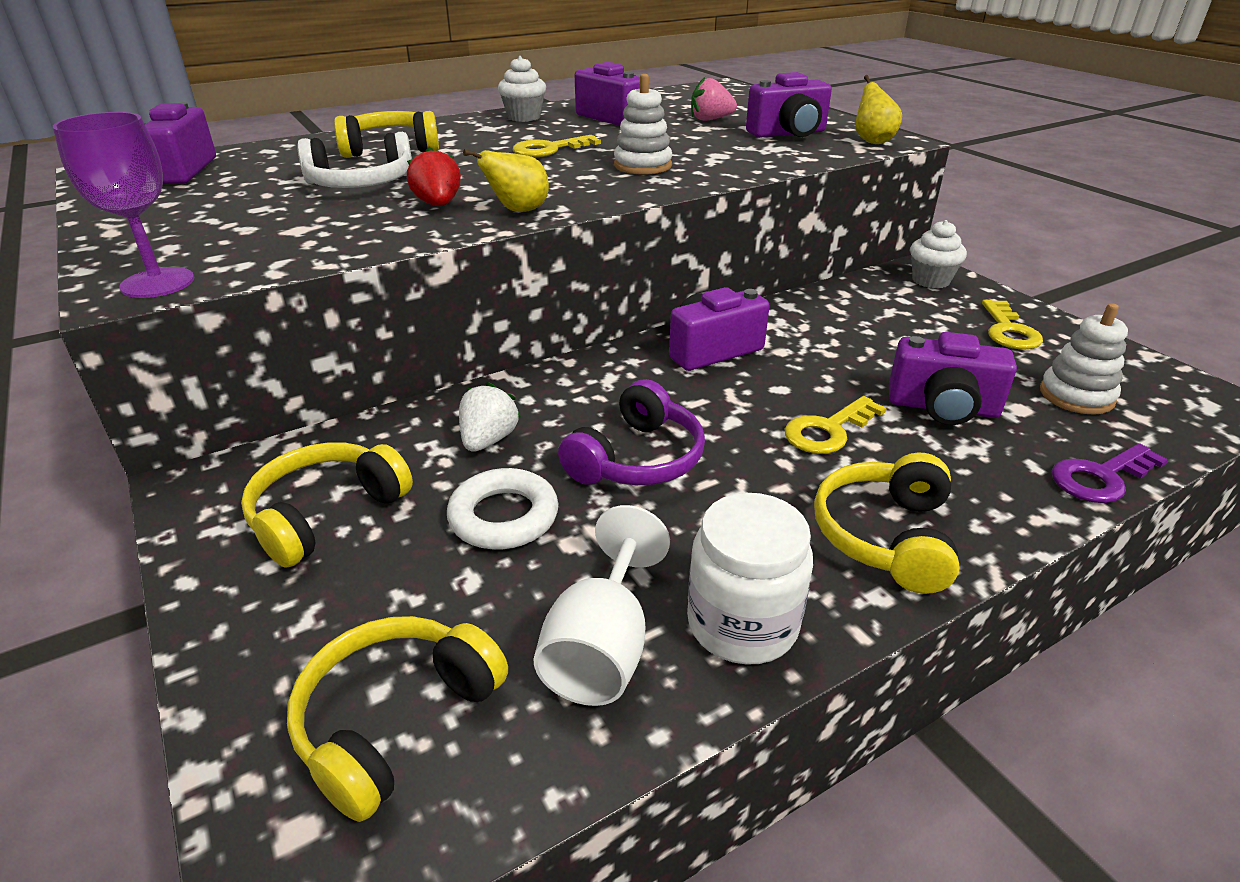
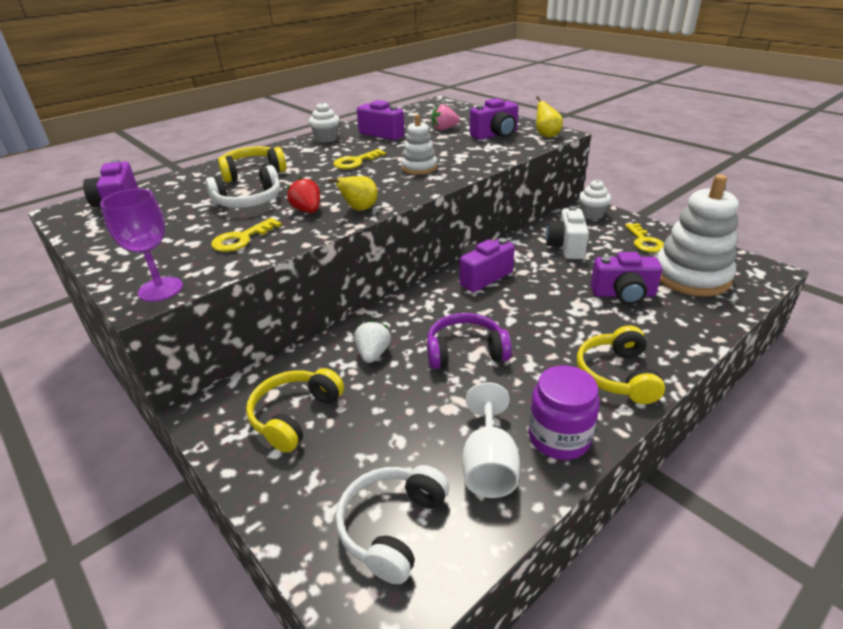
camera: 10 degrees left, 0 degrees up
yellow headphones [287,616,508,822] -> white headphones [336,465,449,584]
white ring [447,468,558,549] -> none
purple headphones [558,379,705,485] -> purple headphones turned 120 degrees counterclockwise [427,313,512,369]
white jar [687,493,813,665] -> purple jar [528,365,600,460]
yellow key [785,396,886,454] -> yellow key moved to [211,218,282,252]
white stacking toy [1040,303,1128,415] -> white stacking toy [656,175,739,296], size x1.87
purple key [1051,443,1168,503] -> none
none -> white camera [546,206,589,259]

